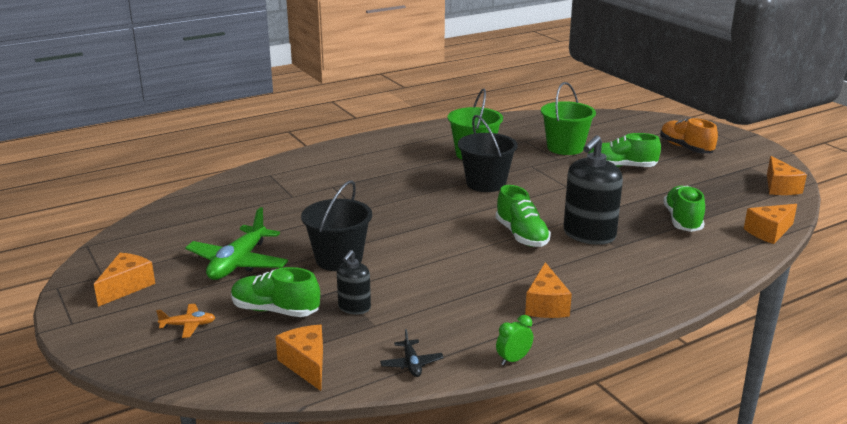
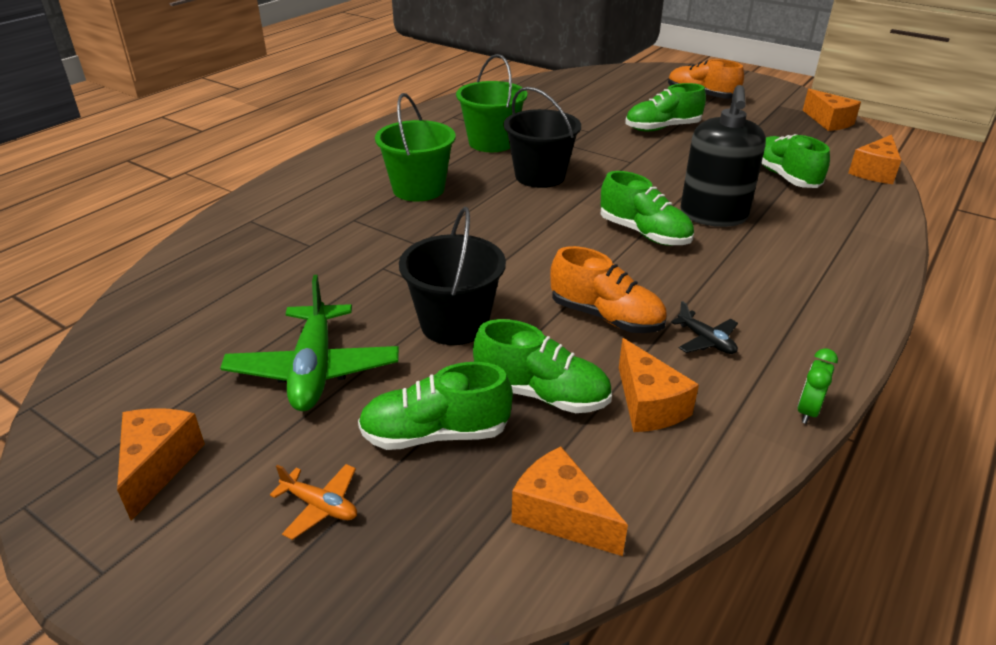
camera: 25 degrees left, 10 degrees up
orange plane [156,304,216,338] -> orange plane turned 60 degrees clockwise [270,464,357,540]
black soap dispenser [337,250,371,314] -> green shoe [473,319,612,413]
black plane [380,329,444,377] -> black plane moved to [671,301,738,354]
orange cheese [525,262,572,318] -> orange cheese moved to [619,338,699,432]
green bucket [541,82,596,155] -> green bucket moved to [375,93,456,202]
none -> orange shoe [550,246,667,333]

